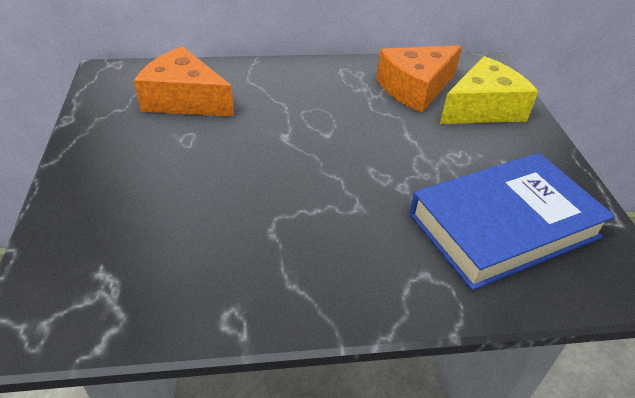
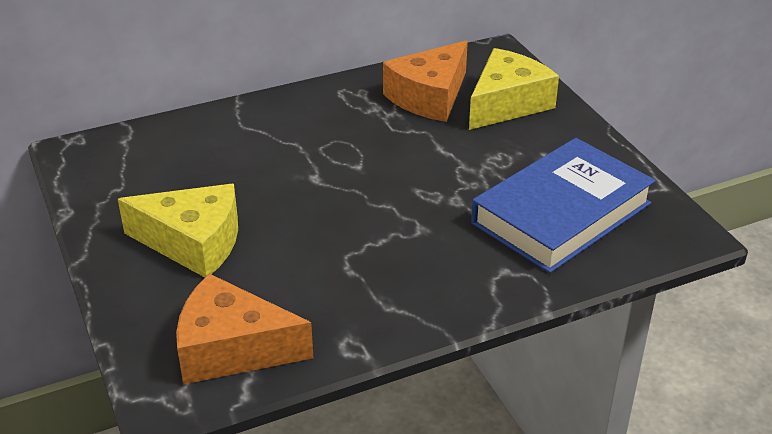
camera: 15 degrees left, 5 degrees down
orange cheese [134,46,234,117] -> orange cheese moved to [176,274,313,384]
none -> yellow cheese [118,184,238,277]

